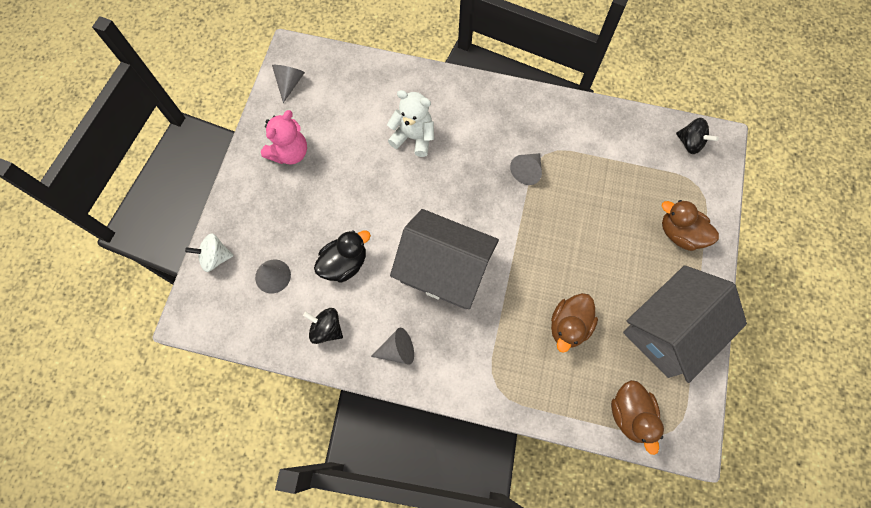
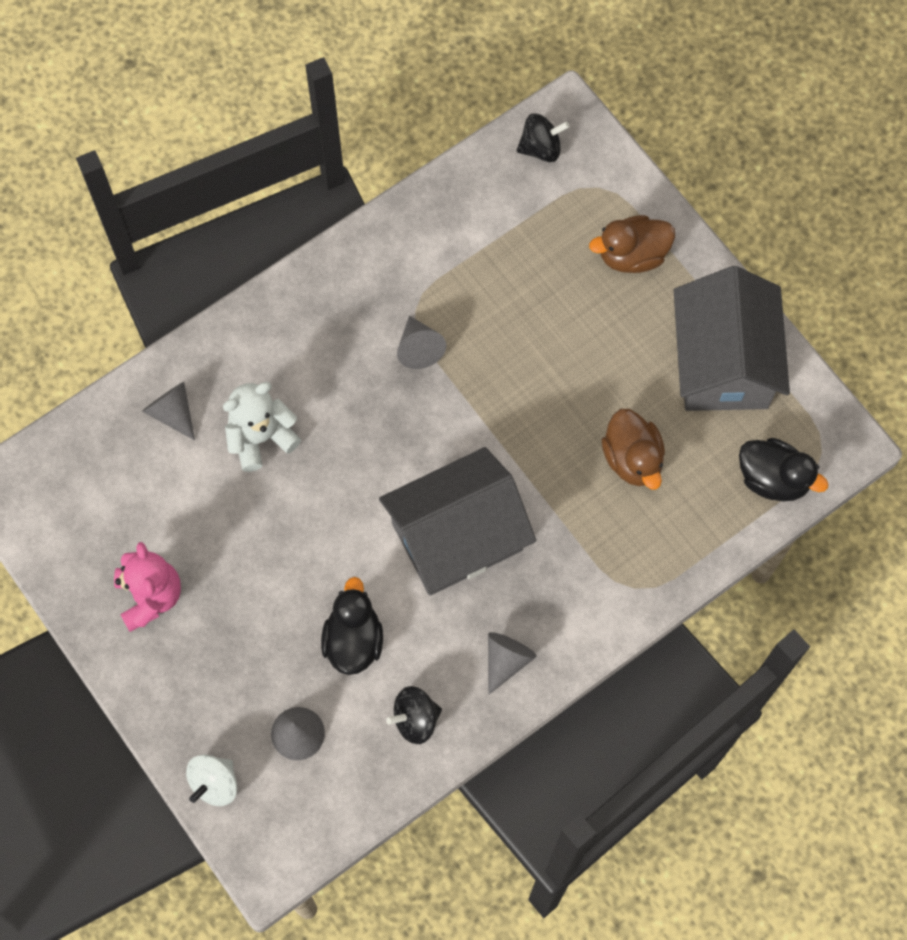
camera: 50 degrees left, 0 degrees up
grey cone [272,65,305,103] -> grey cone moved to [142,382,195,440]
brown duck [611,380,664,455] -> black duck [739,438,828,502]

